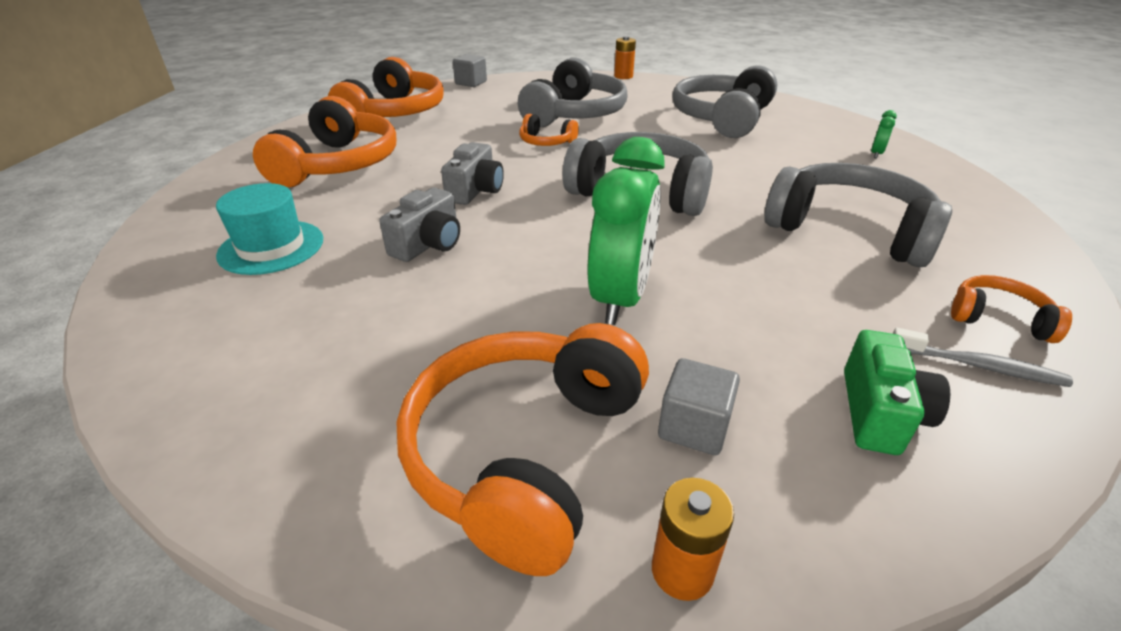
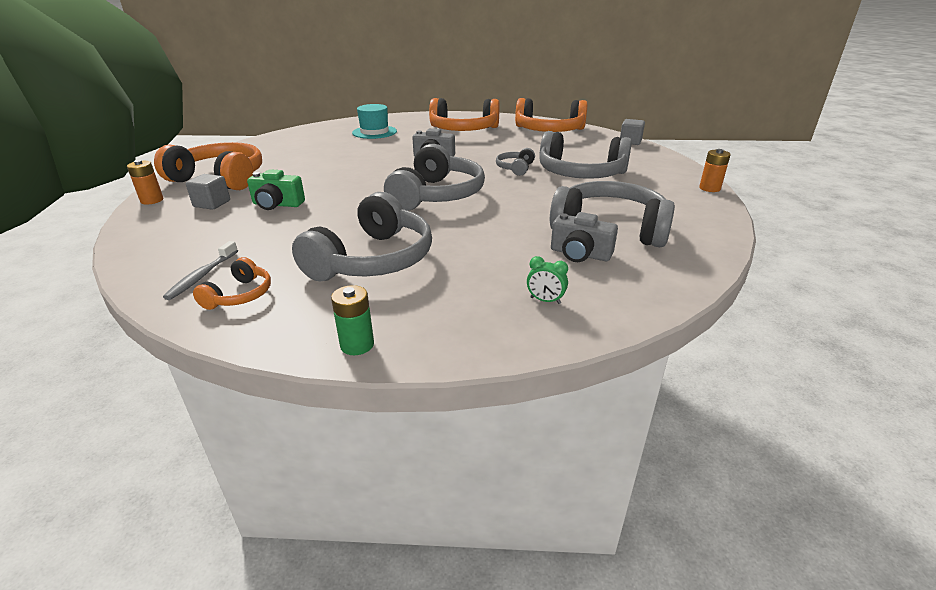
camera: 85 degrees right, 5 degrees down
grey camera [379,188,460,262] -> grey camera moved to [551,212,618,262]
orange headphones [519,114,579,146] -> grey headphones [496,148,535,176]
green clock [588,137,665,325] -> none
green camera [844,330,950,455] -> green camera moved to [247,169,305,210]
none -> green battery [331,285,374,355]

